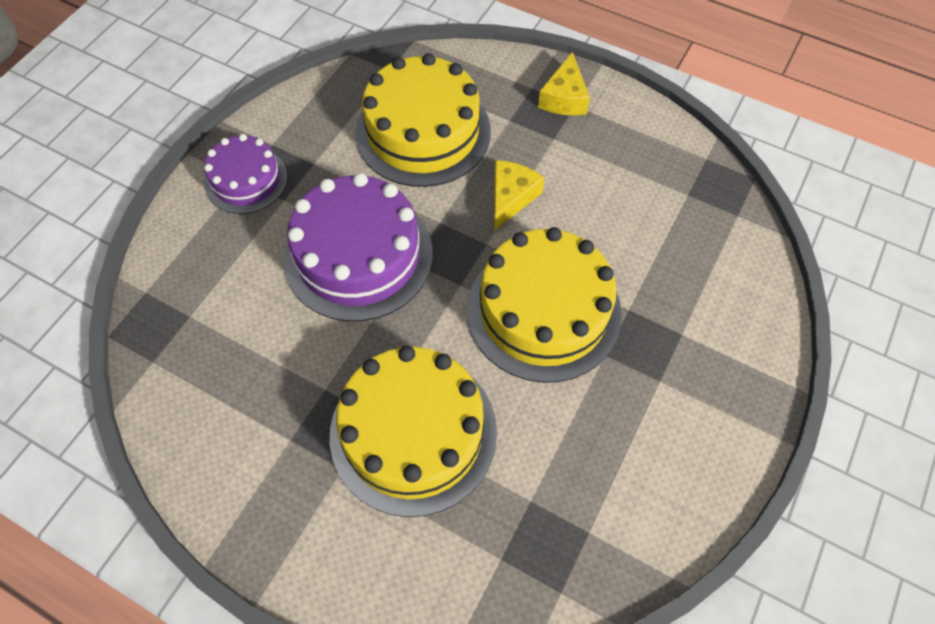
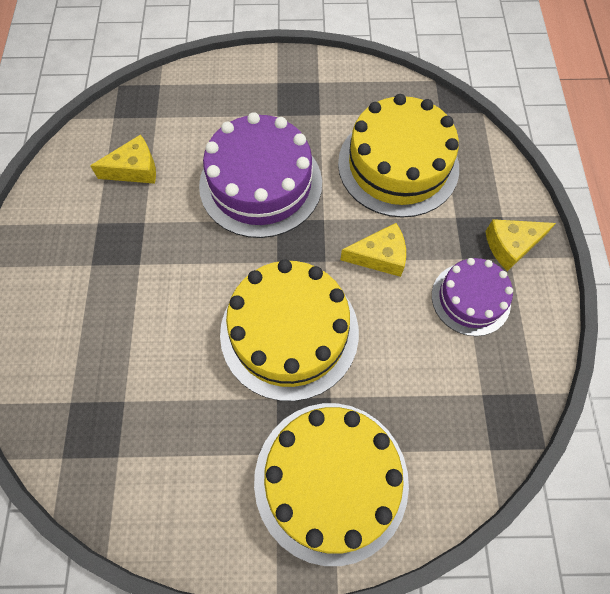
camera: 60 degrees right, 5 degrees up
purple cake [204,134,287,214] -> purple cake moved to [432,258,513,336]
yellow cake [330,346,497,517] -> yellow cake moved to [254,403,409,566]
none -> yellow cheese [90,135,156,184]

